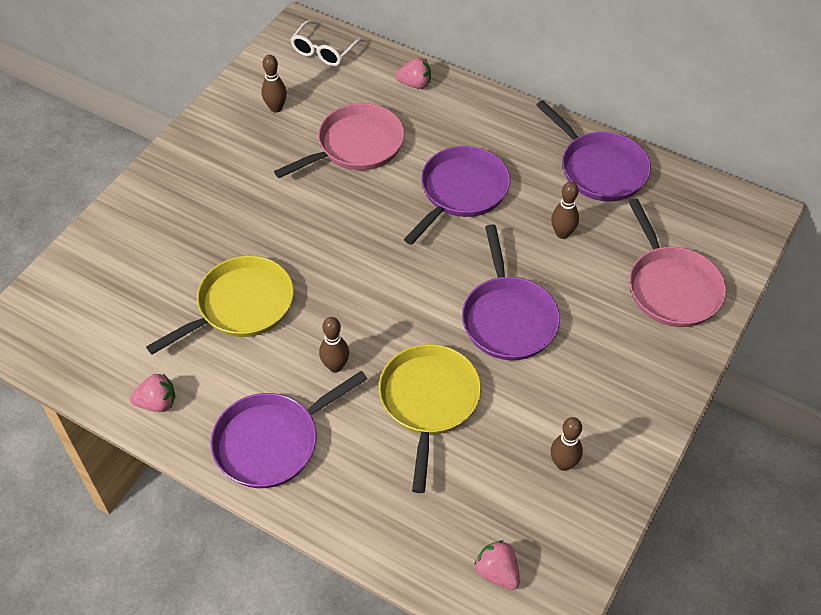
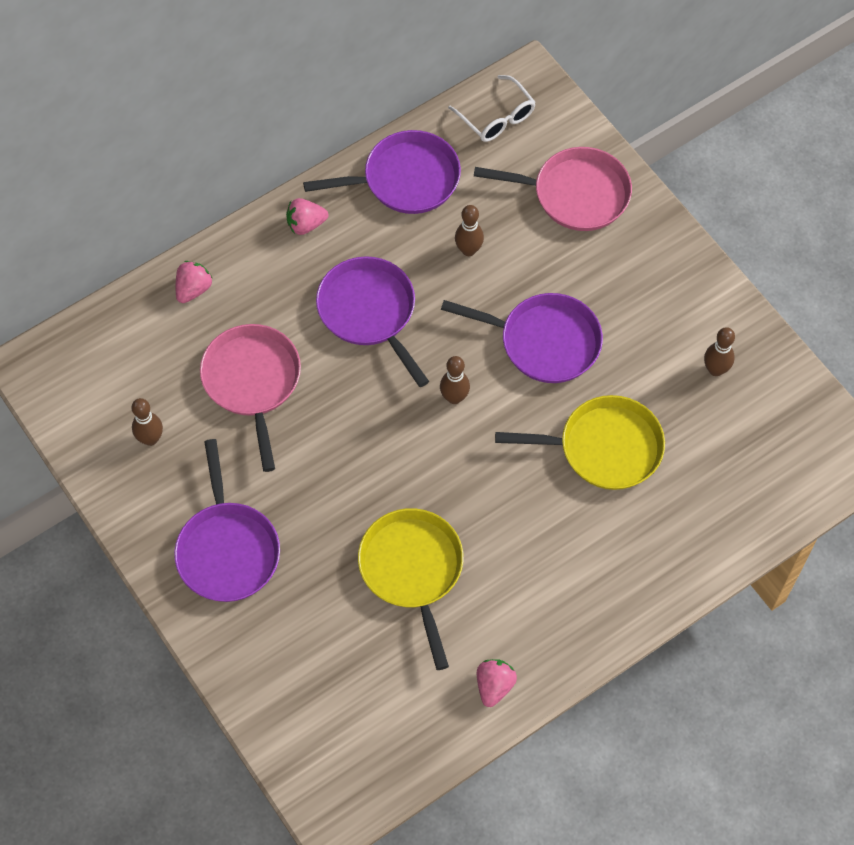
camera: 65 degrees left, 10 degrees up
purple pan [210,371,367,488] -> purple pan moved to [174,439,280,602]
white glasses [290,20,365,66] -> white glasses moved to [448,75,536,142]
brown bowling pin [319,317,349,372] -> brown bowling pin moved to [440,356,470,404]
yellow pan [379,344,481,493] -> yellow pan turned 150 degrees clockwise [495,395,665,490]
pink strawberry [474,540,520,590] -> pink strawberry moved to [286,198,328,235]

